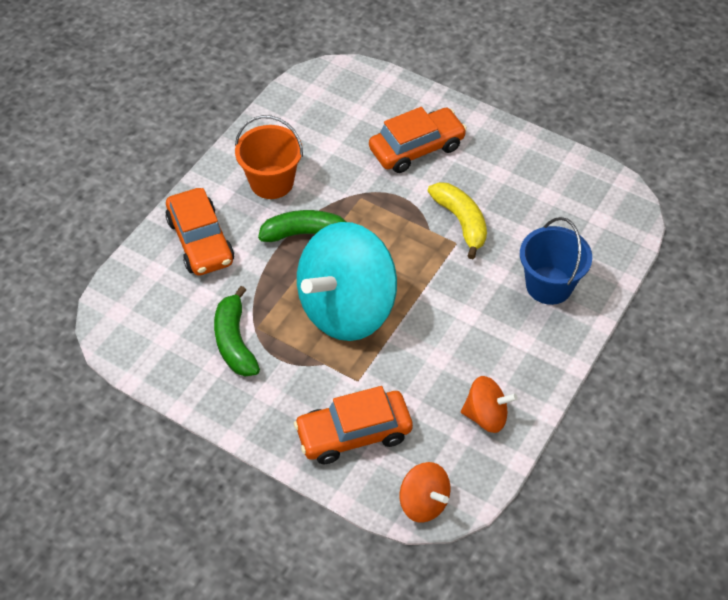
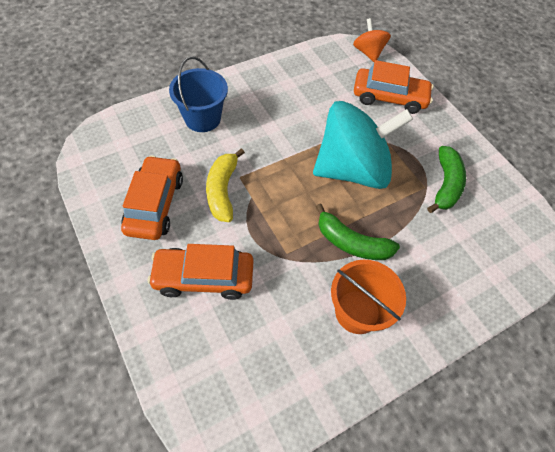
camera: 155 degrees left, 5 degrees up
orange car [165,188,234,276] -> orange car moved to [121,155,183,240]
orange spinning top [461,376,518,433] -> none

